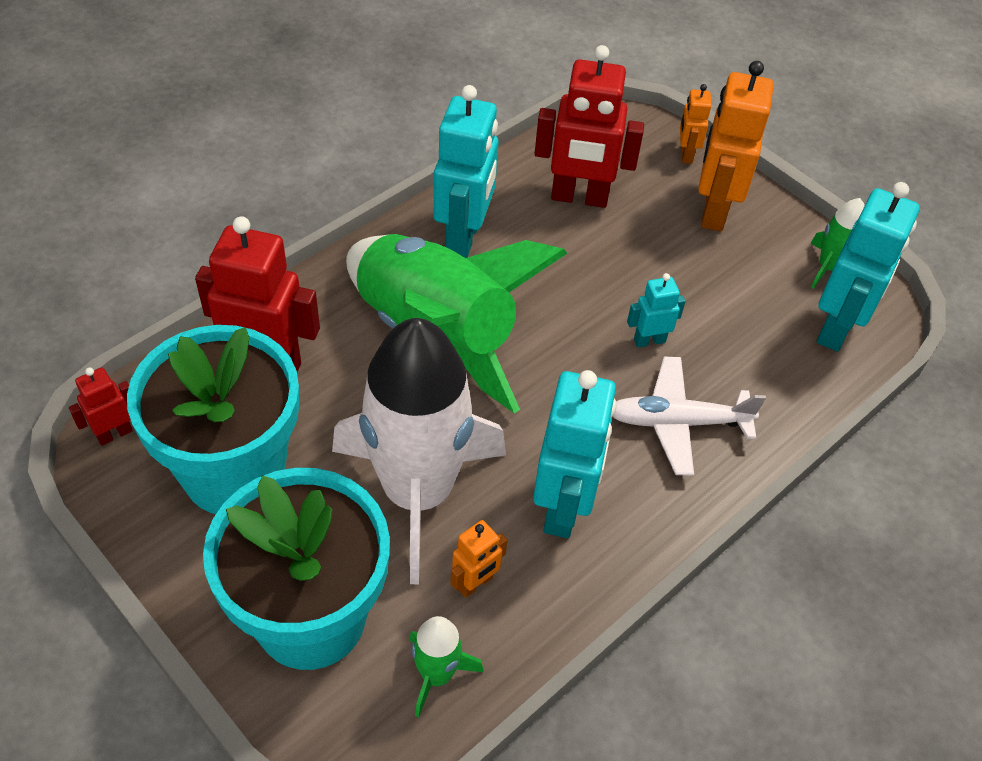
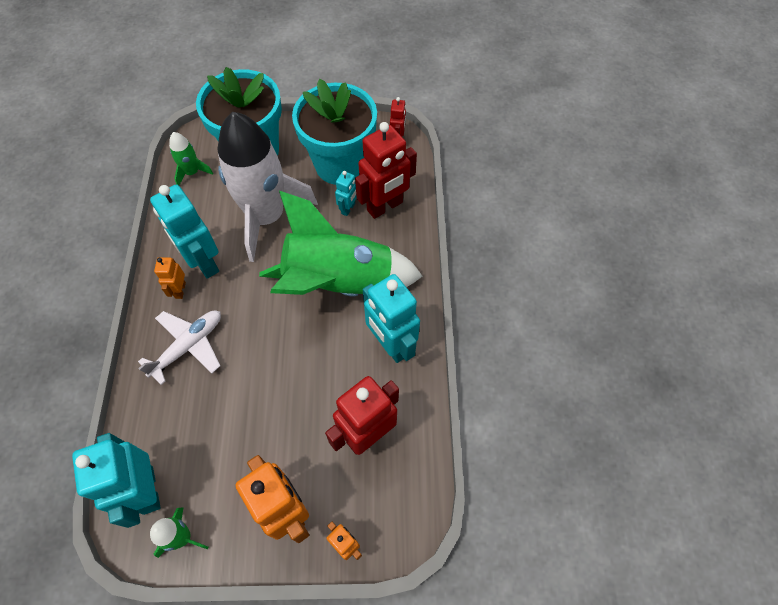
camera: 135 degrees right, 10 degrees up
orange robot [450,520,507,598] -> orange robot moved to [154,257,186,299]
turquoise robot [627,273,685,348] -> turquoise robot moved to [335,171,357,216]

